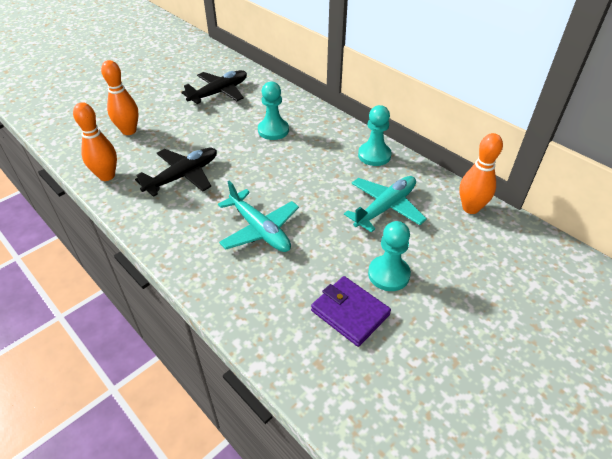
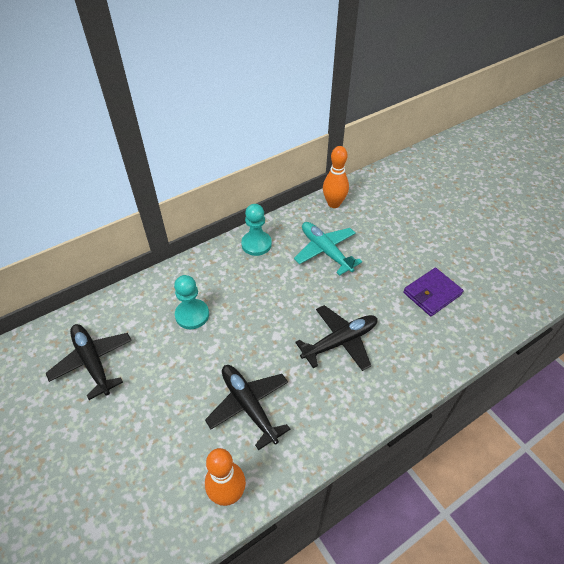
camera: 80 degrees left, 5 degrees up
orange bowling pin [101,60,139,135] -> none
turquoise plane [218,181,299,252] -> black plane [295,305,377,371]
turquoise pawn [368,221,411,291] -> none

